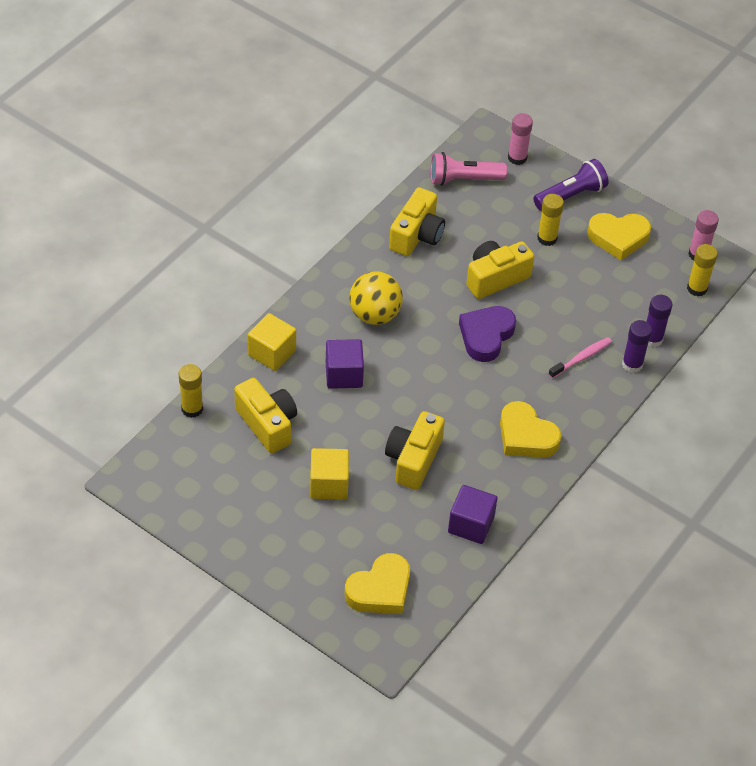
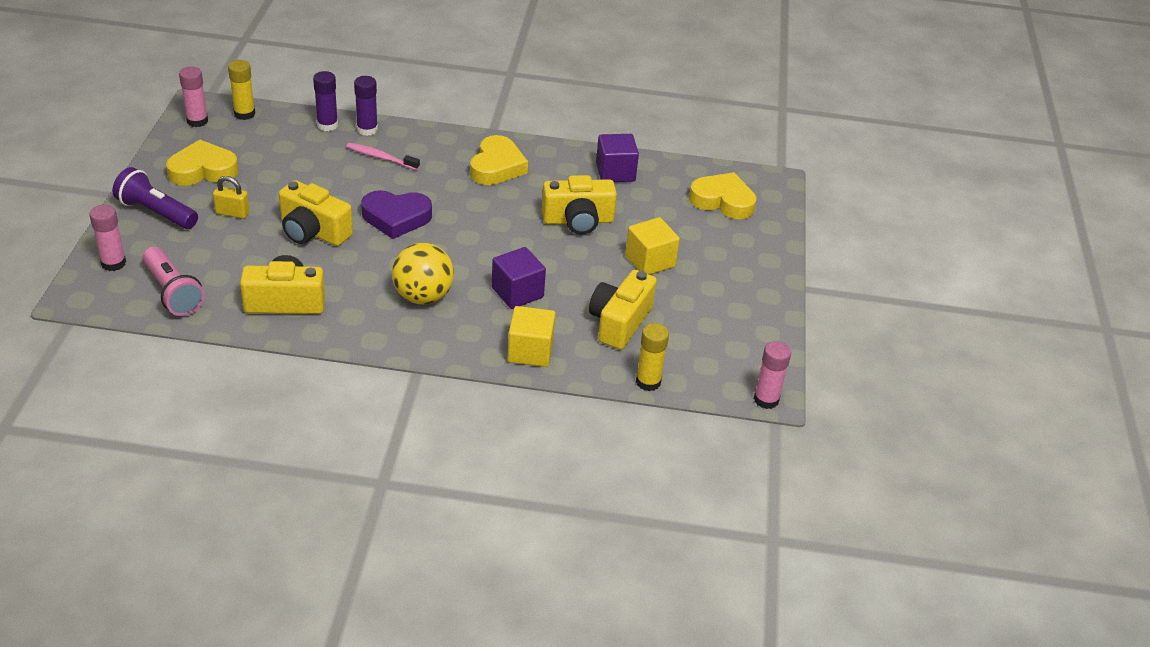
camera: 120 degrees left, 10 degrees down
yellow glue stick [537,194,564,246] -> yellow padlock [213,176,250,219]
yellow heart [587,213,651,260] -> yellow heart turned 75 degrees counterclockwise [166,140,238,186]
none -> pink glue stick [754,341,791,409]

